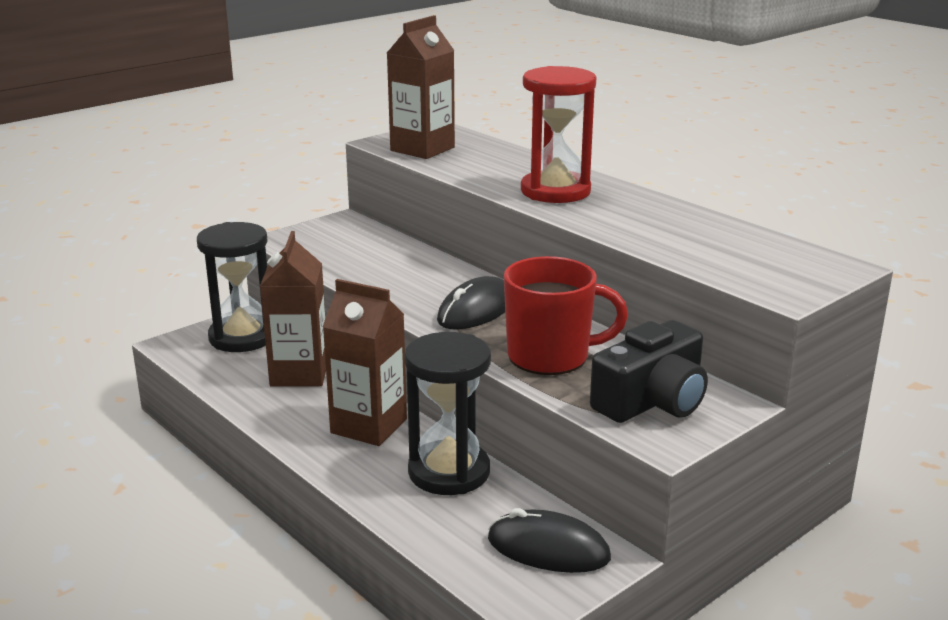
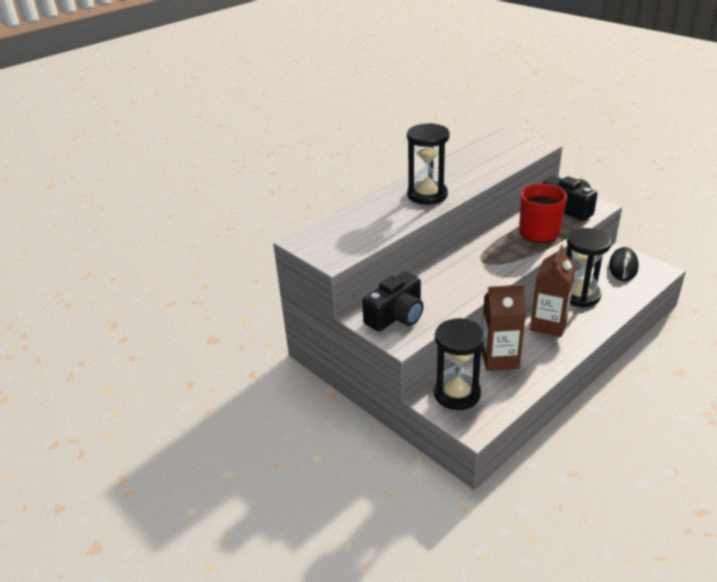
camera: 90 degrees left, 10 degrees up
brown carton [387,15,455,159] -> none
black mouse [437,276,505,329] -> none
red hourglass [521,66,596,203] -> black hourglass [407,123,450,205]
none -> black camera [362,271,424,332]

